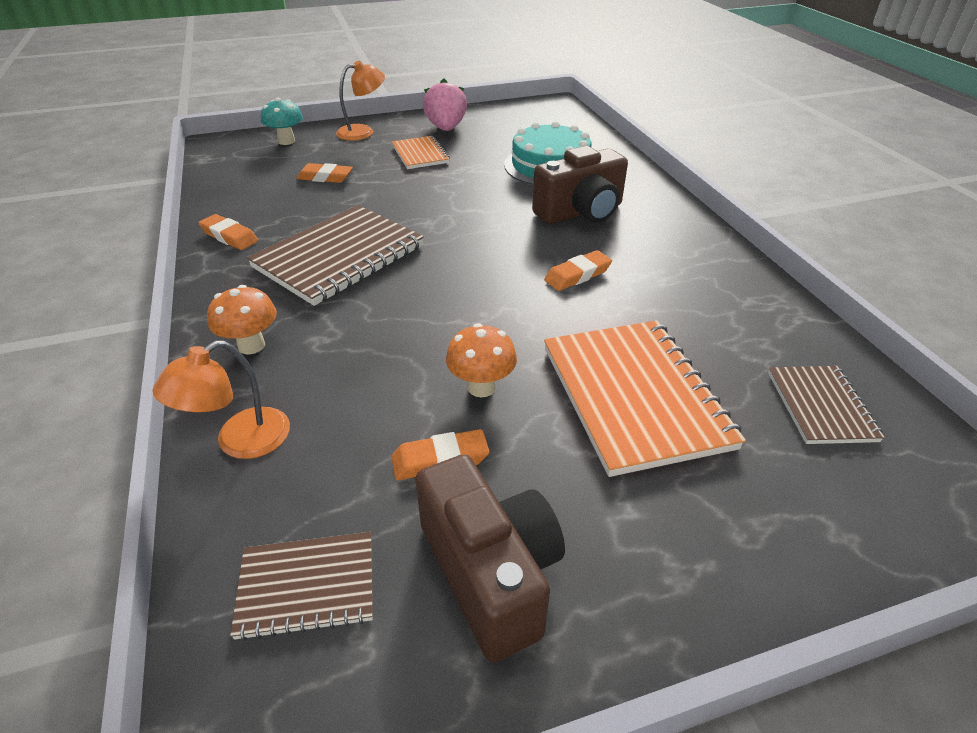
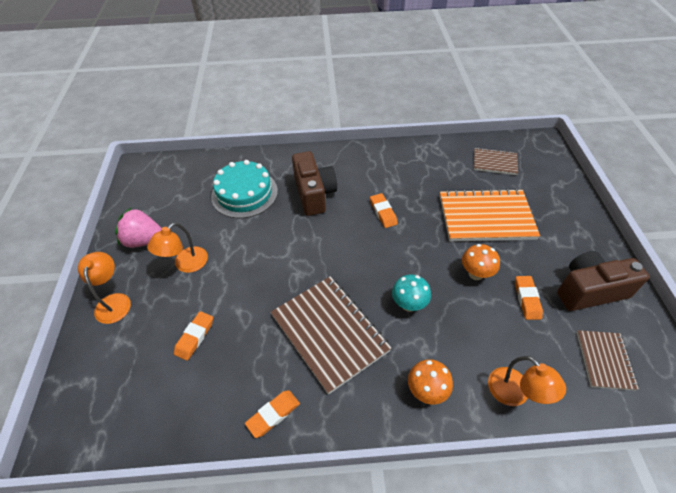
camera: 75 degrees left, 10 degrees up
turquoise mushroom [261,98,303,145] -> turquoise mushroom moved to [392,275,431,312]
orange notebook [392,136,450,169] -> orange lamp [147,223,208,273]

